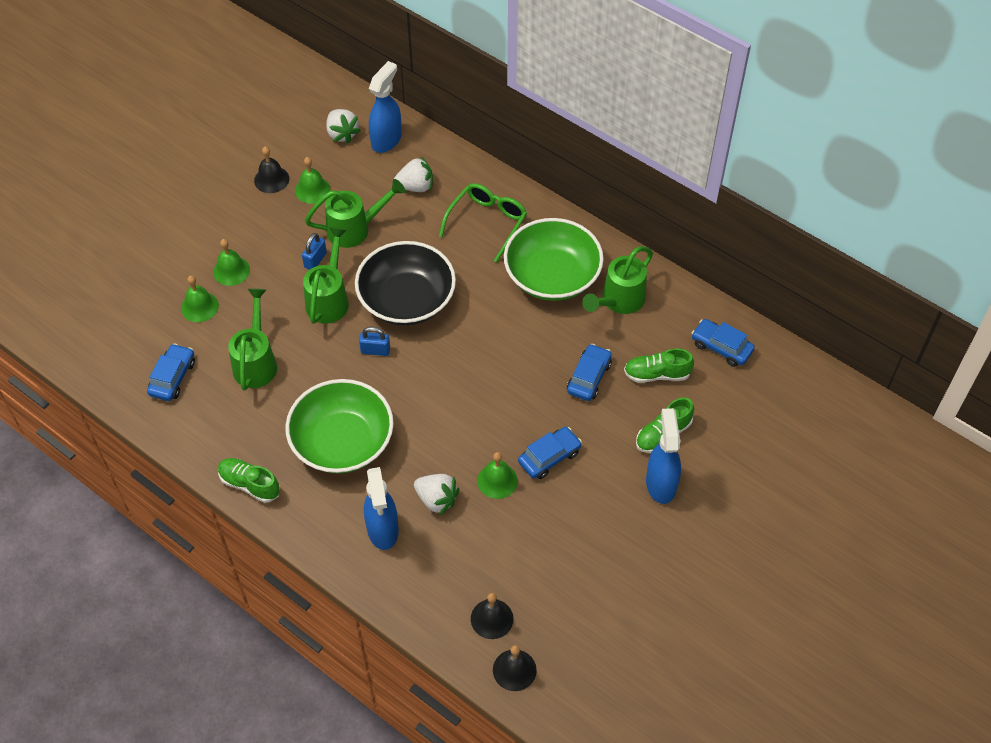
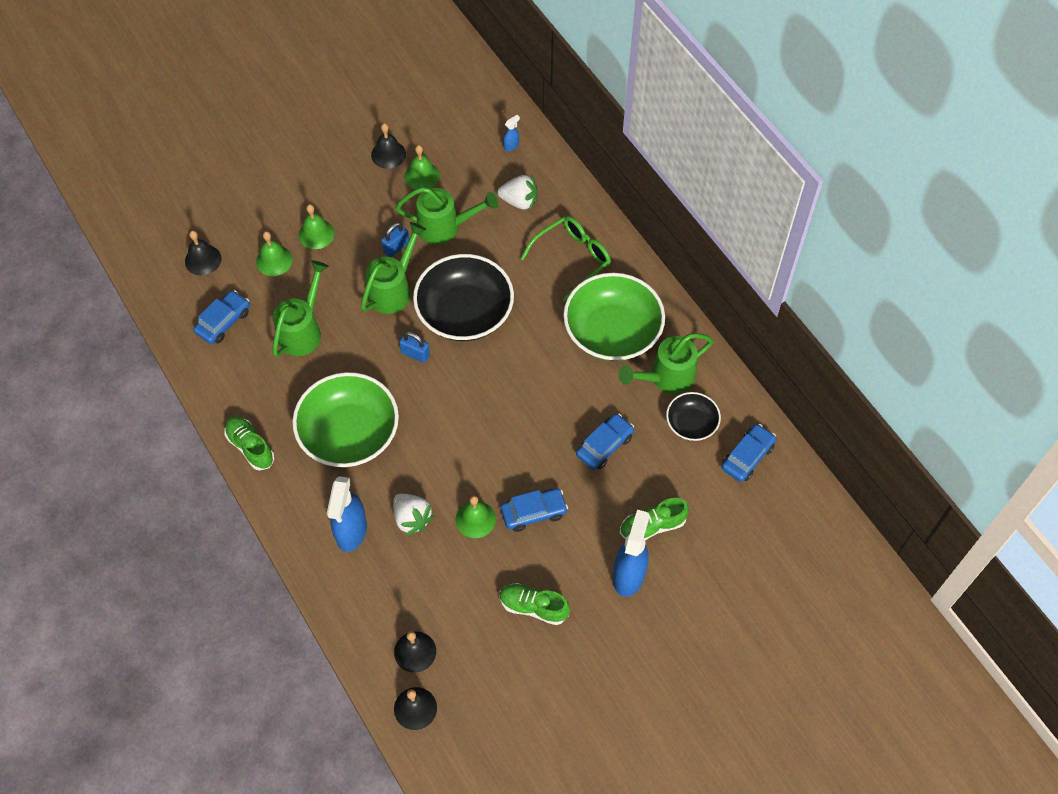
camera: 20 degrees right, 5 degrees up
white strawberry [326,109,361,143] -> none
blue spray bottle [369,61,402,153] -> blue spray bottle [503,115,520,151], size x0.44
green shoe [624,348,694,383] -> green shoe moved to [500,583,570,625]
blue car [691,319,755,367] -> blue car turned 75 degrees clockwise [721,424,776,482]
none -> black bell [185,231,221,275]
none -> black bowl [666,392,721,441]

